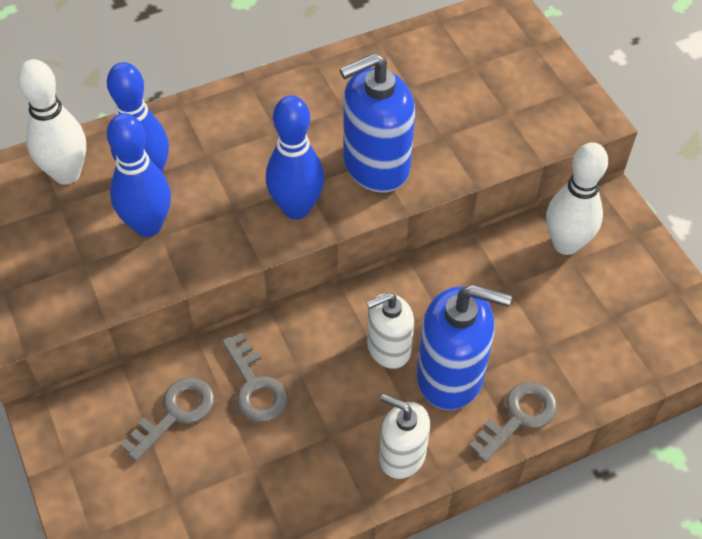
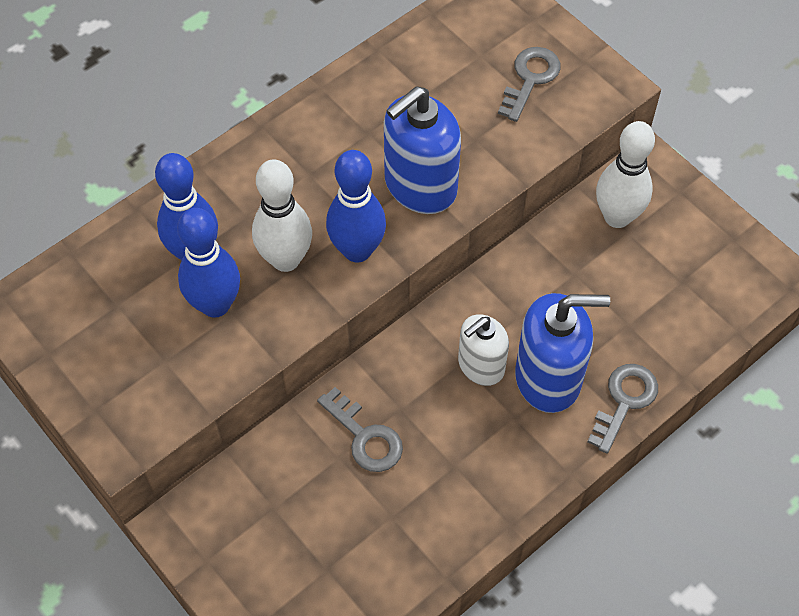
camera: 15 degrees left, 5 degrees up
white bowling pin [17,59,86,185] -> white bowling pin moved to [252,160,312,272]
grey key [120,377,214,462] -> grey key moved to [498,47,561,122]
white soap dispenser [379,394,430,479] -> none

